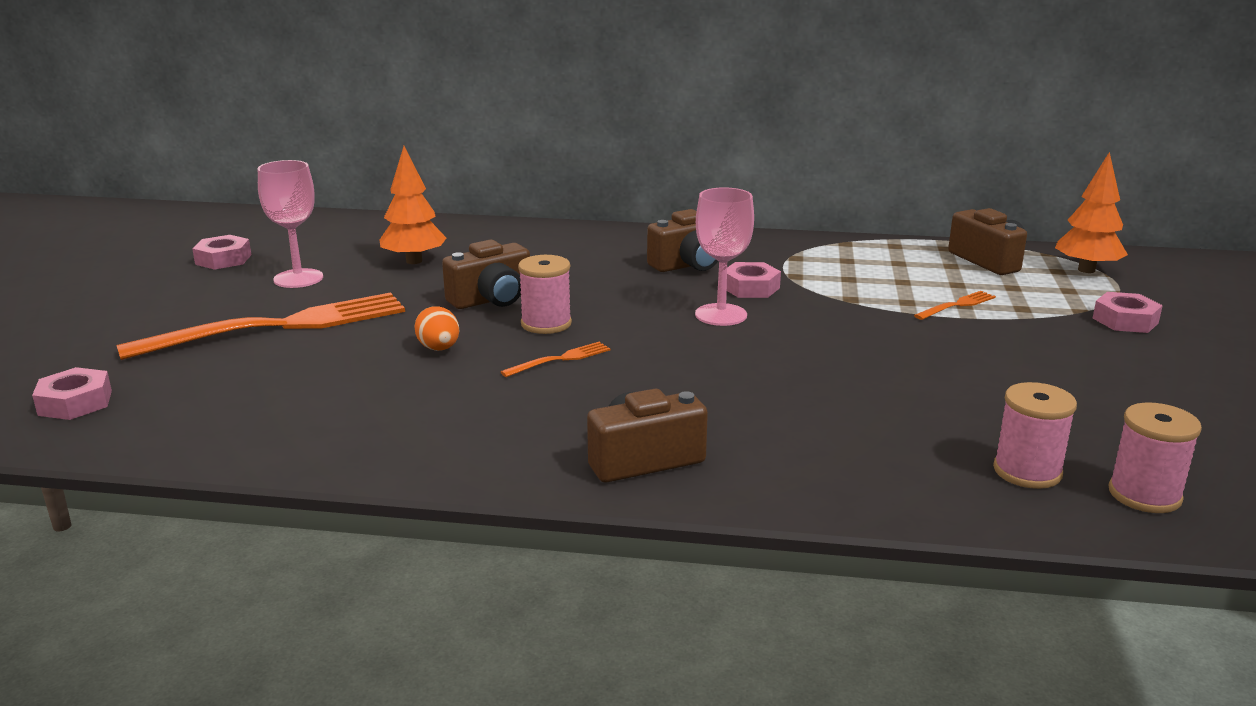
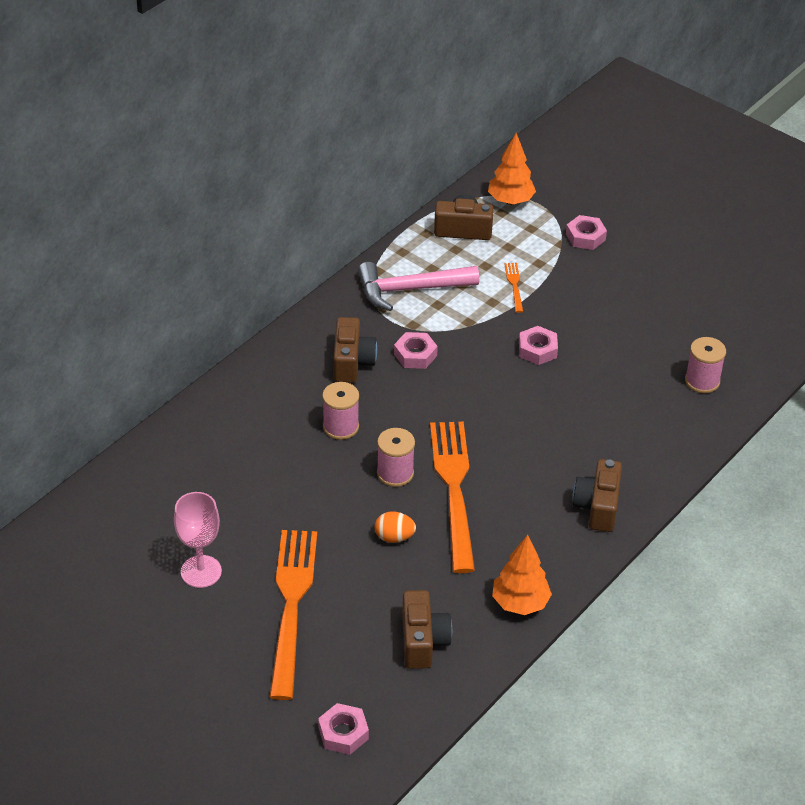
camera: 60 degrees left, 20 degrees up
pink nut [192,235,251,270] -> pink nut moved to [519,326,558,365]
orange tree [380,146,446,264] -> orange tree moved to [492,534,552,615]
brown camera [442,240,530,309] -> brown camera moved to [402,590,452,669]
orange fork [501,342,610,377] -> orange fork [430,422,475,573], size x2.44
pink goblet [695,187,754,326] -> none
pink spool [1109,402,1202,513] -> pink spool moved to [322,382,359,440]
none -> pink hammer [358,262,479,311]

